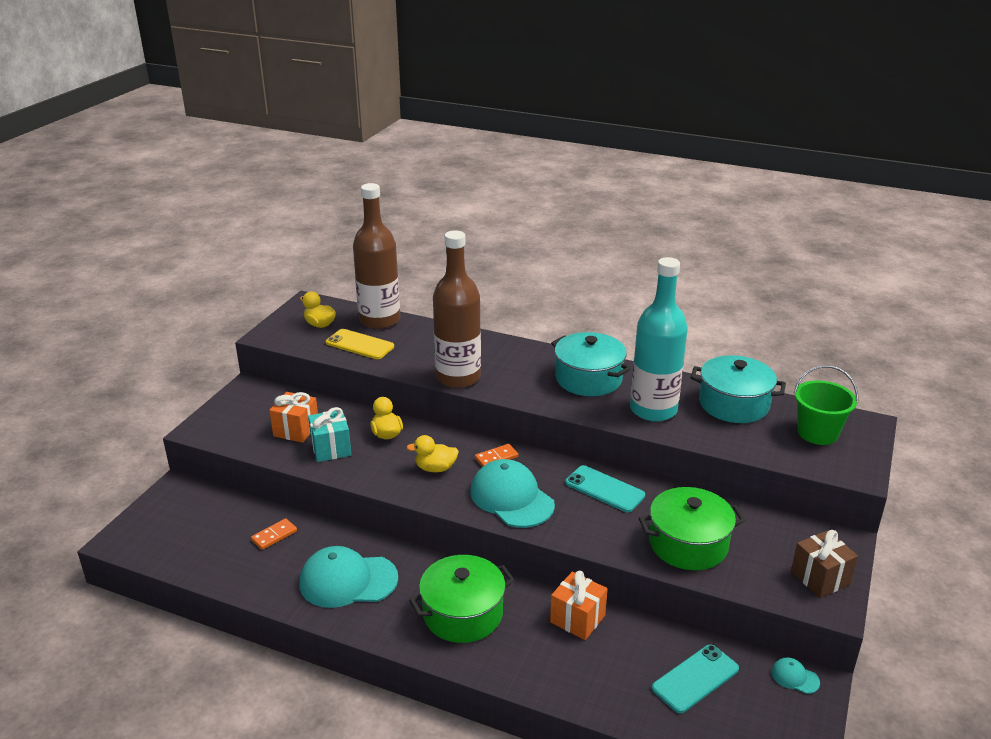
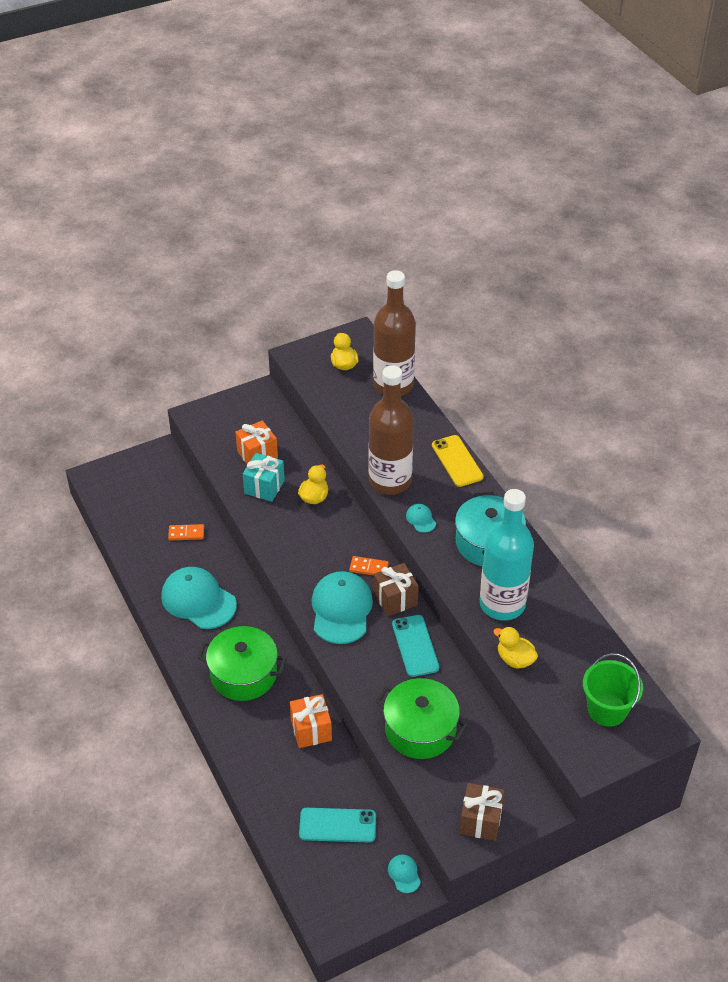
camera: 40 degrees right, 15 degrees up
yellow phone [326,329,394,359] -> yellow phone moved to [432,435,484,487]
yellow duck [406,435,459,472] -> yellow duck moved to [493,627,538,669]
turquoise pot [690,355,786,423] -> none
none -> brown gift [374,563,419,616]
none -> turquoise cap [406,504,436,533]

